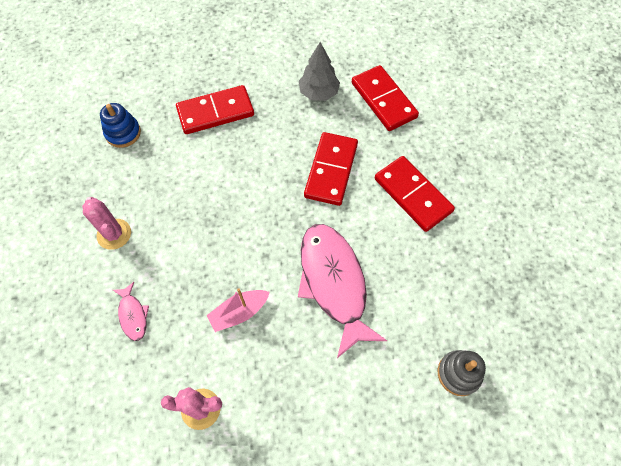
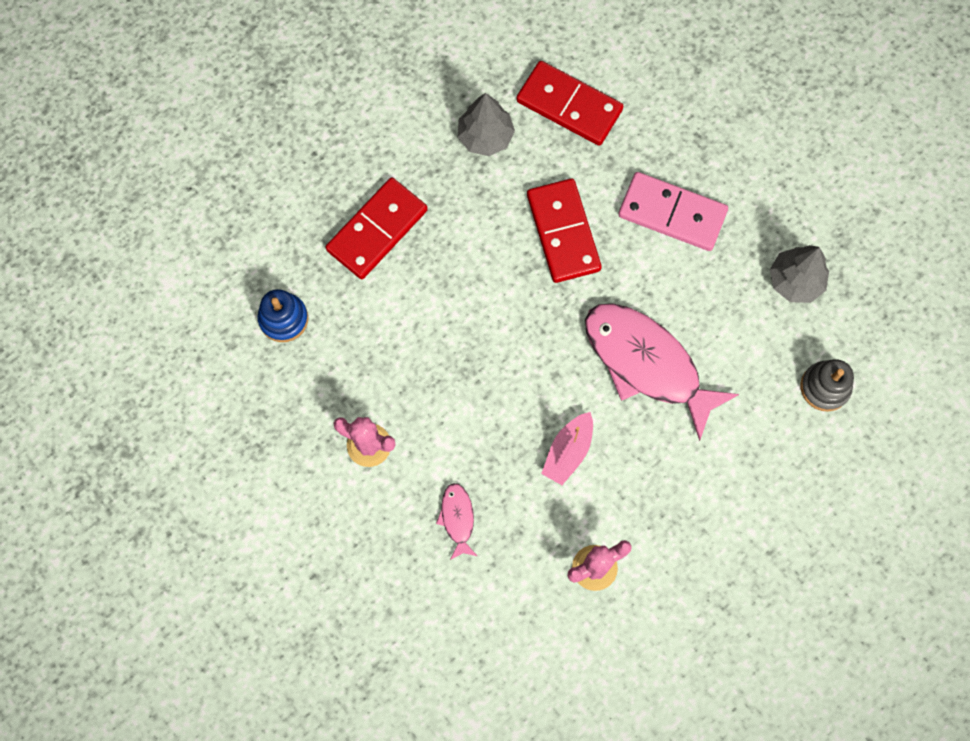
camera: 30 degrees left, 10 degrees up
pink fish [113,282,149,341] -> pink fish turned 135 degrees counterclockwise [436,483,477,560]
red domino [375,156,455,232] -> pink domino [618,172,728,251]
none -> grey tree [770,245,829,303]

